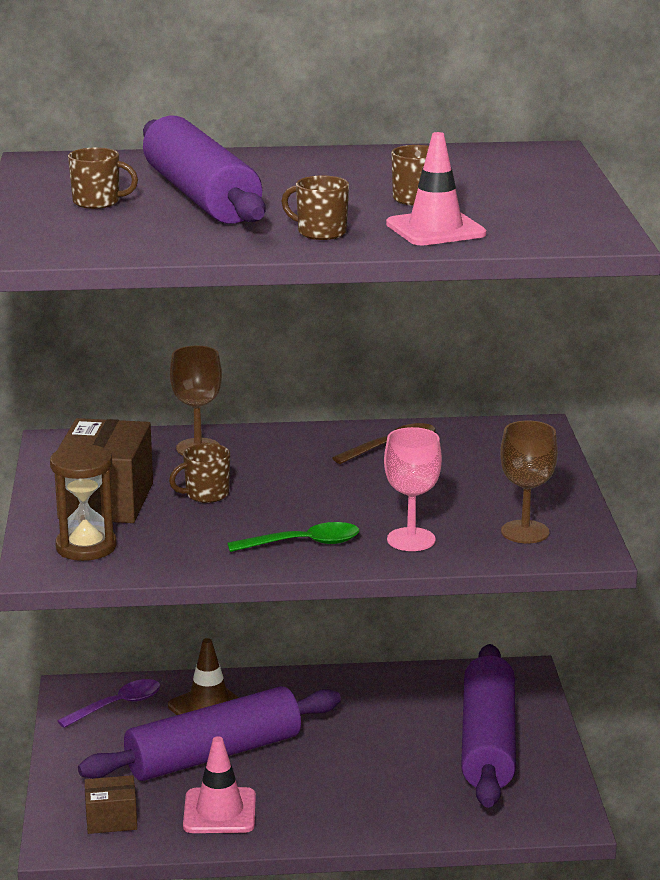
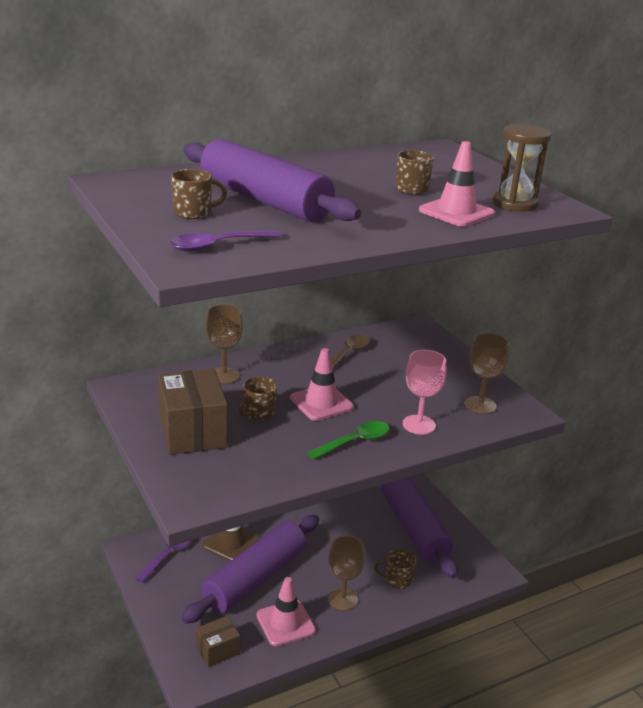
camera: 25 degrees left, 5 degrees up
brown hourglass [50,444,117,561] -> brown hourglass moved to [492,124,551,212]
brown mug [281,175,349,240] -> brown mug moved to [374,549,416,589]
none -> purple spoon [169,230,281,252]
none -> pink traffic cone [290,348,354,421]
none -> brown goblet [328,536,365,611]

